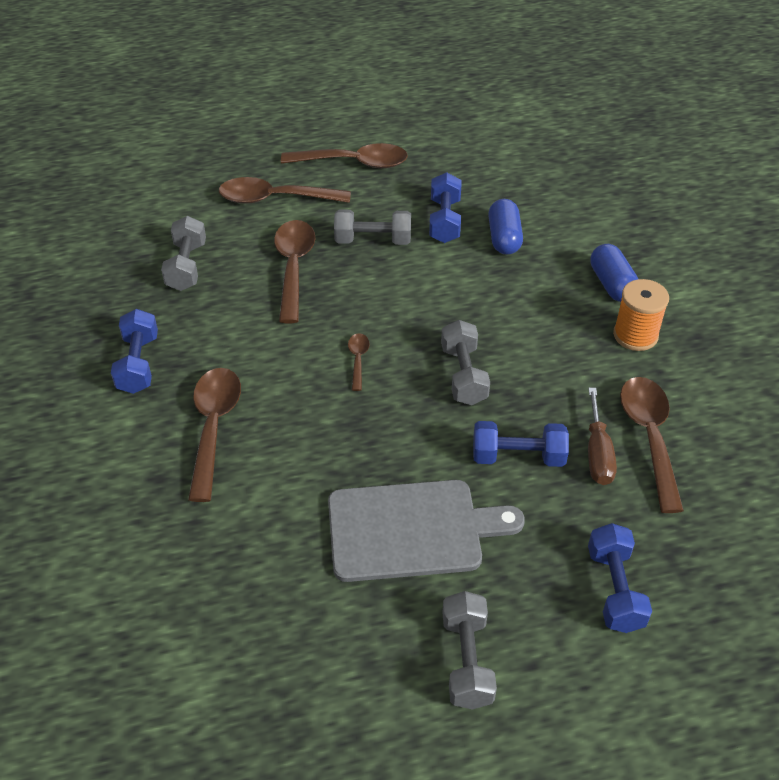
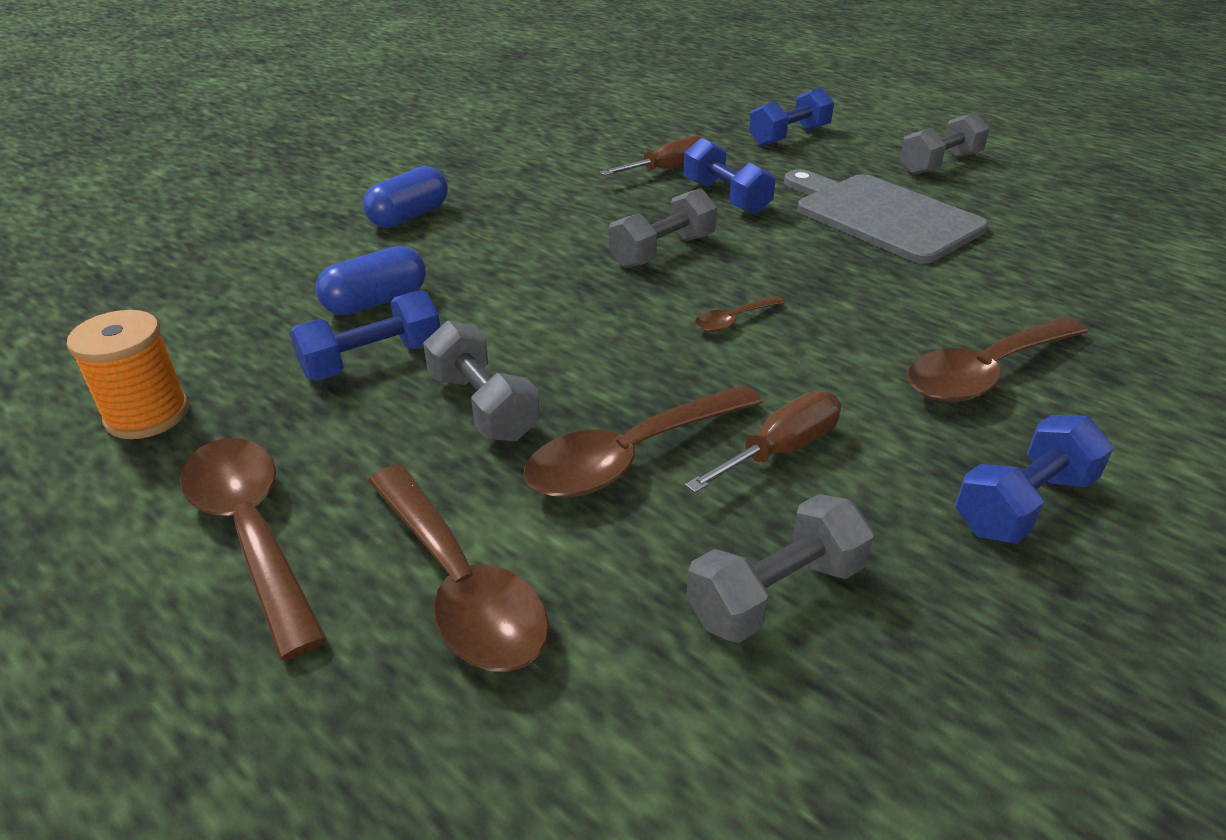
camera: 125 degrees left, 10 degrees down
orange spool [613,279,669,351] -> orange spool moved to [67,310,189,439]
brown spoon [620,377,684,513] -> none
none -> brown screwdriver [685,391,841,493]

